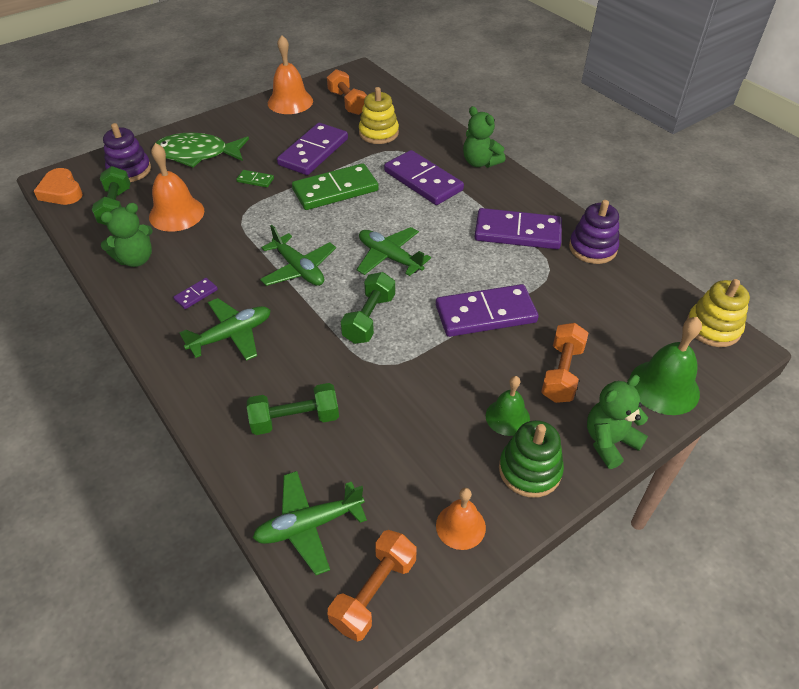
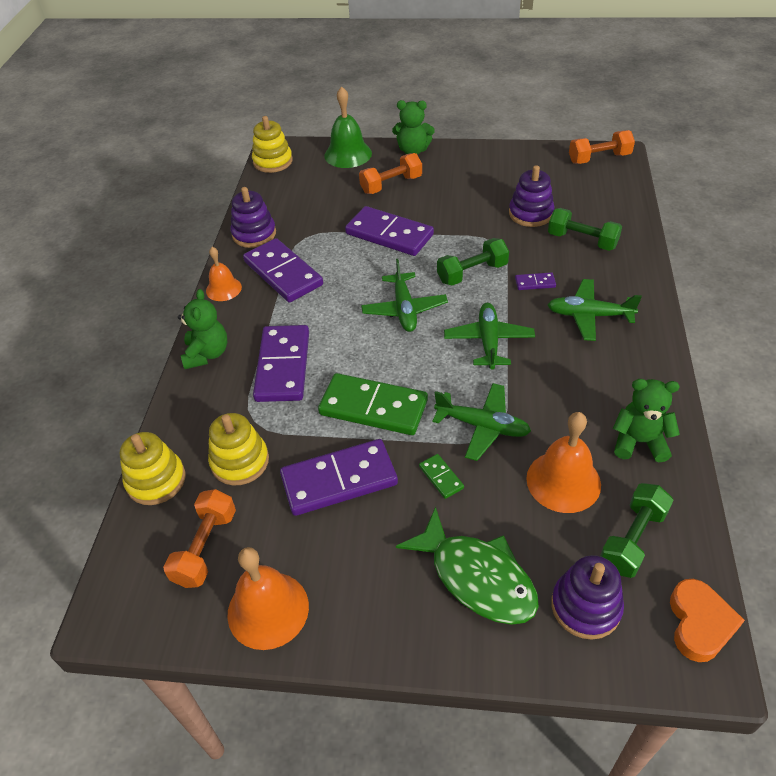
camera: 135 degrees left, 0 degrees up
purple domino [173,278,218,309] -> purple domino moved to [515,272,556,290]
green plane [253,471,367,575] -> green plane moved to [432,383,531,461]
orange bell [436,488,486,550] -> orange bell moved to [206,247,242,301]
green bell [486,376,530,436] -> none
green stacking toy [499,420,564,498] -> none
none -> yellow stacking toy [120,432,185,505]
none -> purple stacking toy [509,165,554,227]

